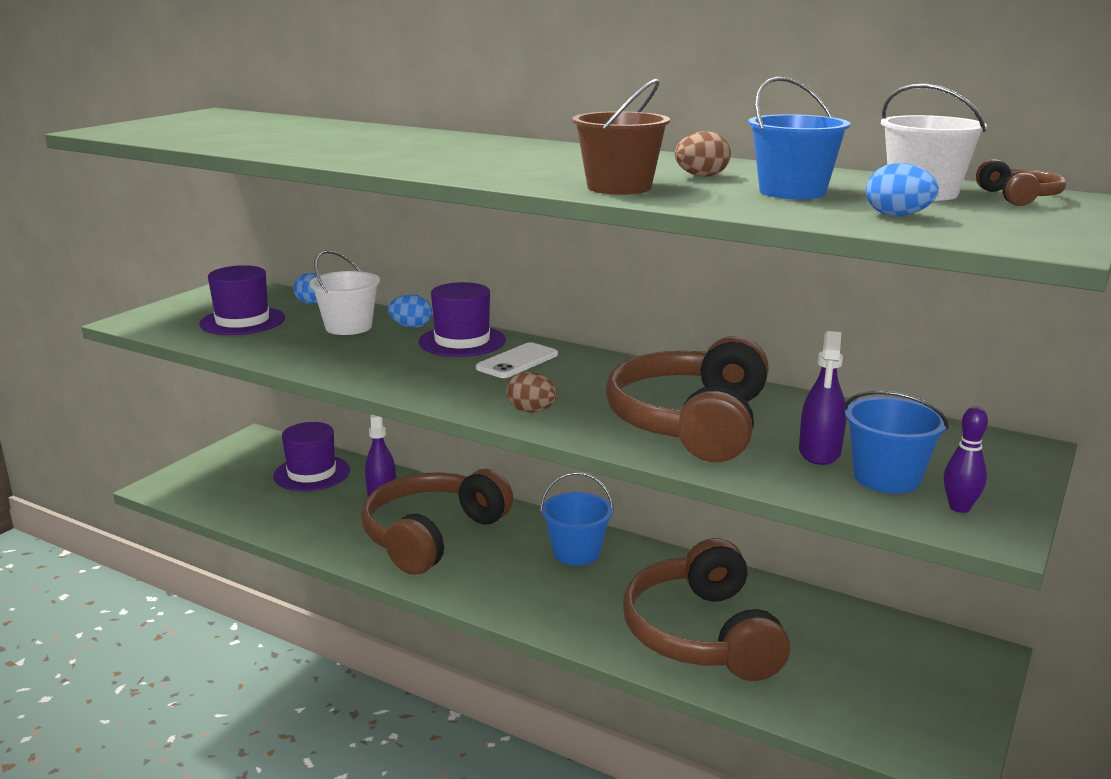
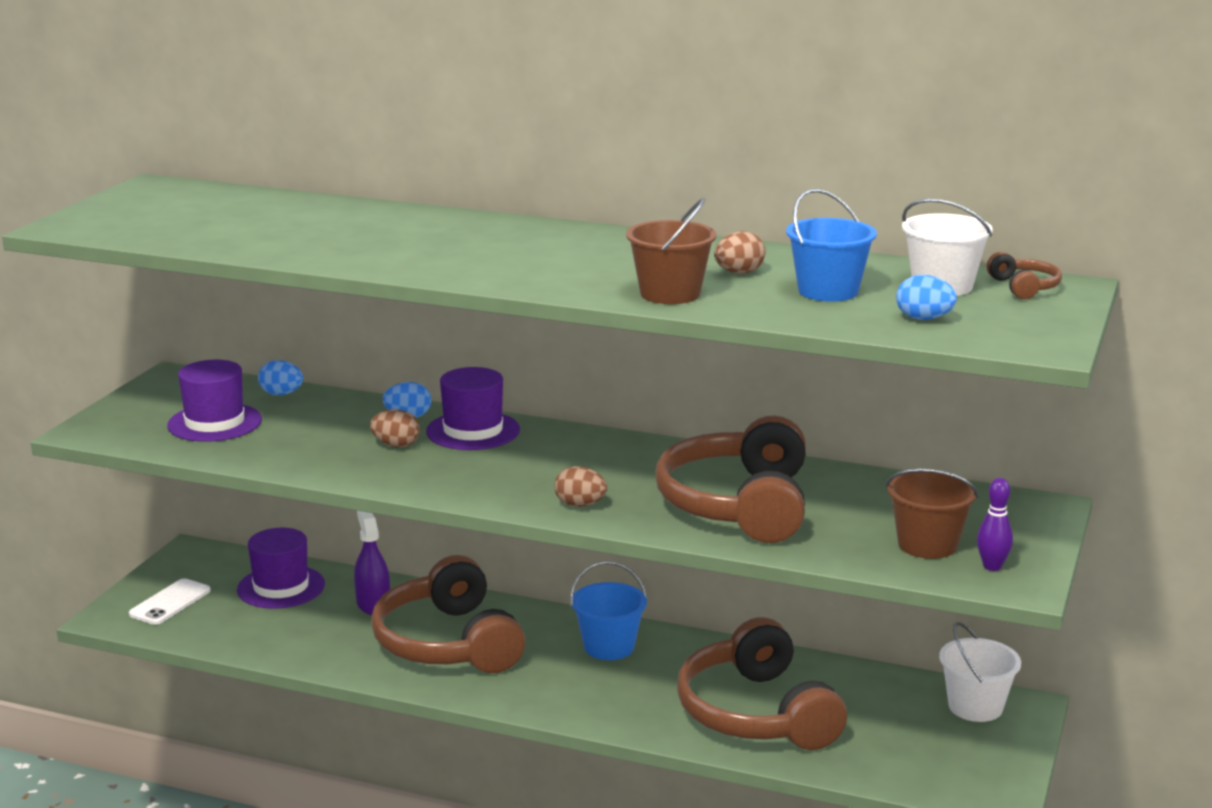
camera: 10 degrees left, 0 degrees up
white bucket [310,250,380,335] -> white bucket moved to [939,622,1021,722]
brown headphones [361,469,513,575] -> brown headphones turned 45 degrees counterclockwise [371,555,525,673]
white phone [476,342,558,378] -> white phone moved to [129,578,211,625]
purple spray bottle [799,331,846,465] -> none
blue bucket [844,391,949,494] -> brown bucket [886,469,978,559]
none -> brown egg [370,410,420,447]

